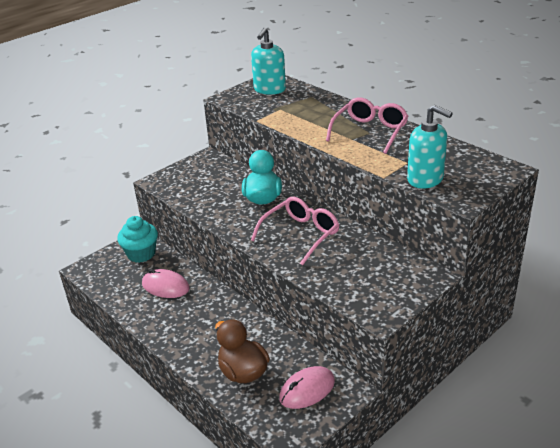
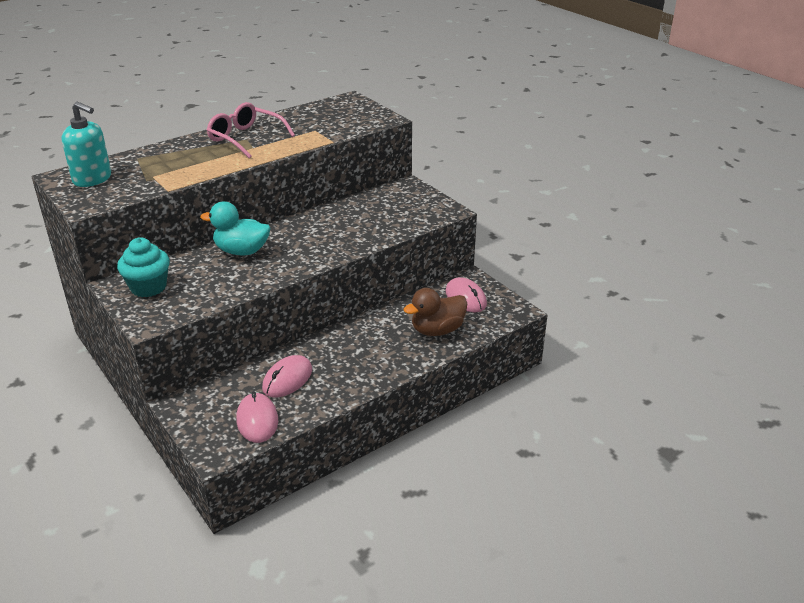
camera: 85 degrees left, 0 degrees up
turquoise cupcake [117,216,158,263] -> turquoise cupcake moved to [117,238,170,297]
pink glasses [251,197,339,265] -> none
turquoise soap dispenser [407,105,453,189] -> none
none -> pink mouse [236,391,278,443]

